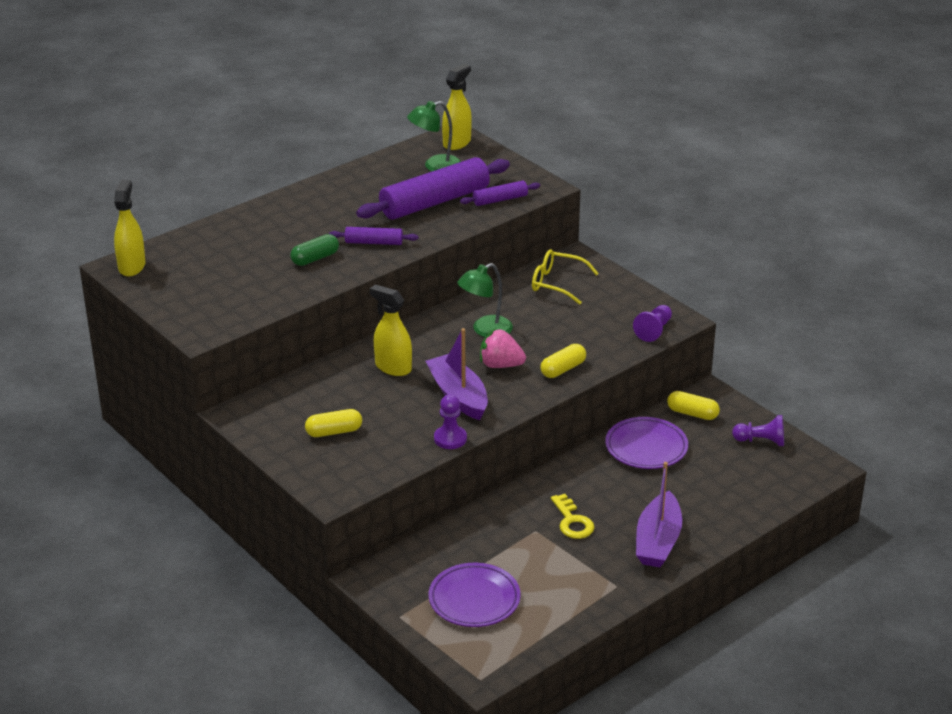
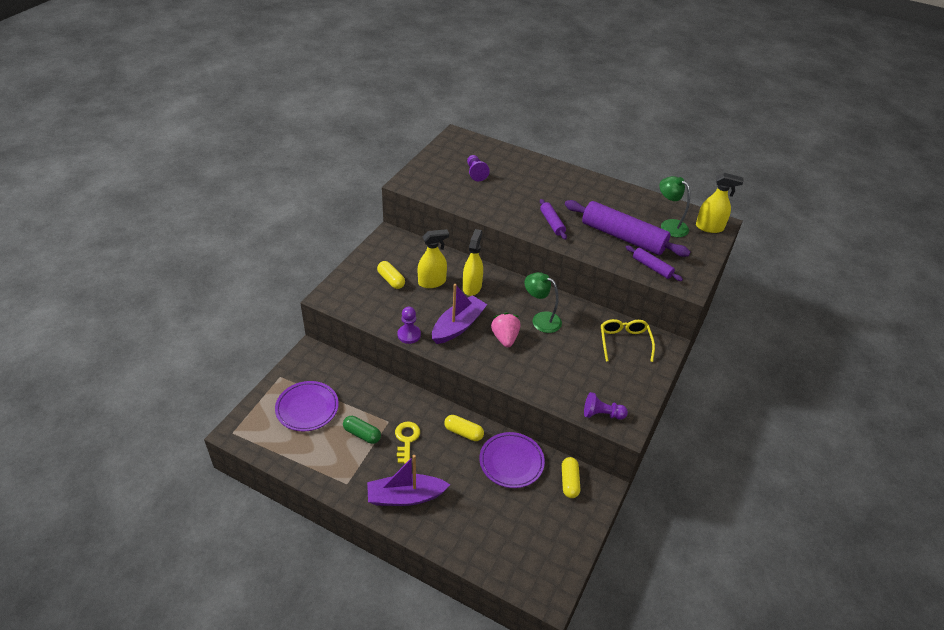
camera: 65 degrees right, 10 degrees up
yellow spray bottle [114,180,145,277] -> yellow spray bottle moved to [418,229,449,288]
green capsule [290,234,339,266] -> green capsule moved to [343,416,381,444]
yellow capsule [541,344,586,378] -> yellow capsule moved to [444,415,484,441]
yellow key [551,494,595,539] -> yellow key turned 135 degrees clockwise [395,421,420,464]
purple pawn [732,415,784,446] -> purple pawn moved to [467,155,490,181]

